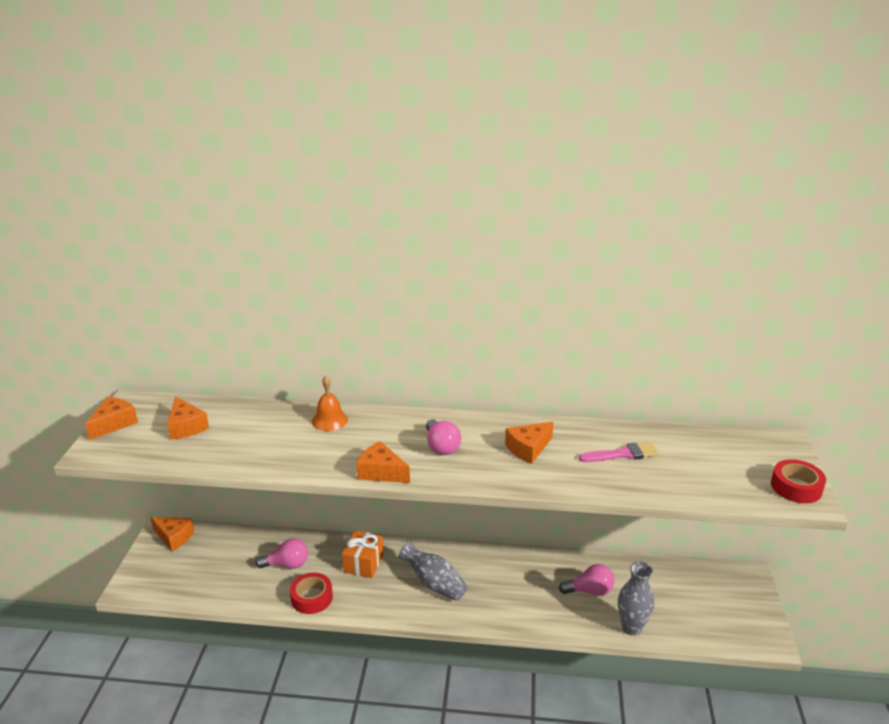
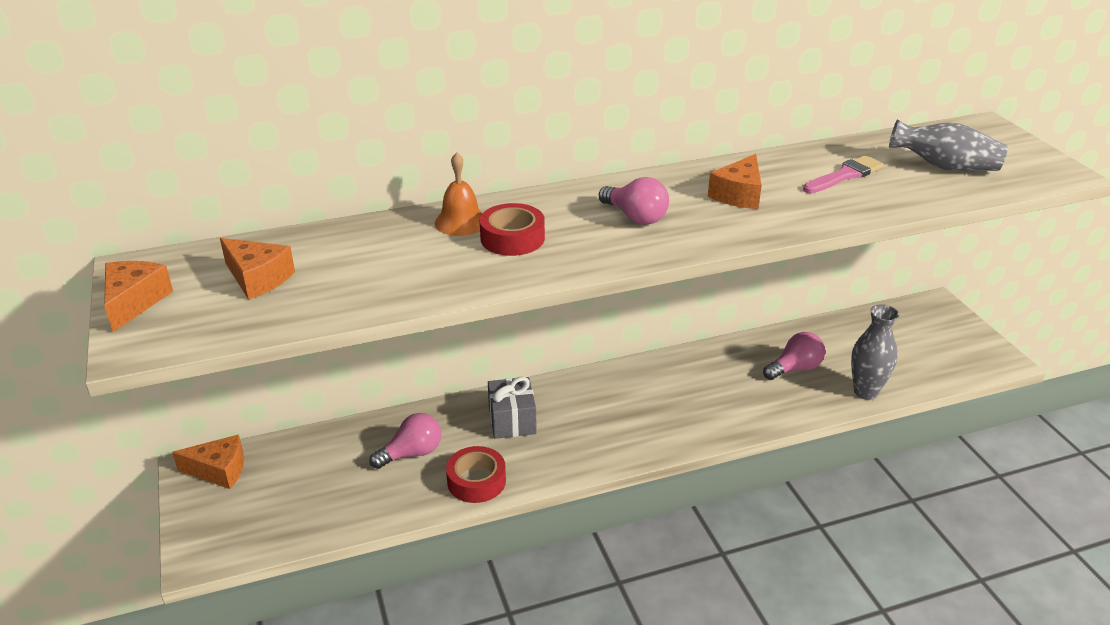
camera: 25 degrees left, 5 degrees up
orange gift [342,531,384,578] -> grey gift [488,376,537,439]
orange cheese [357,441,410,483] -> none
grey vase [399,542,468,601] -> grey vase moved to [889,119,1008,171]
red tape [771,459,826,503] -> red tape moved to [480,203,545,256]

